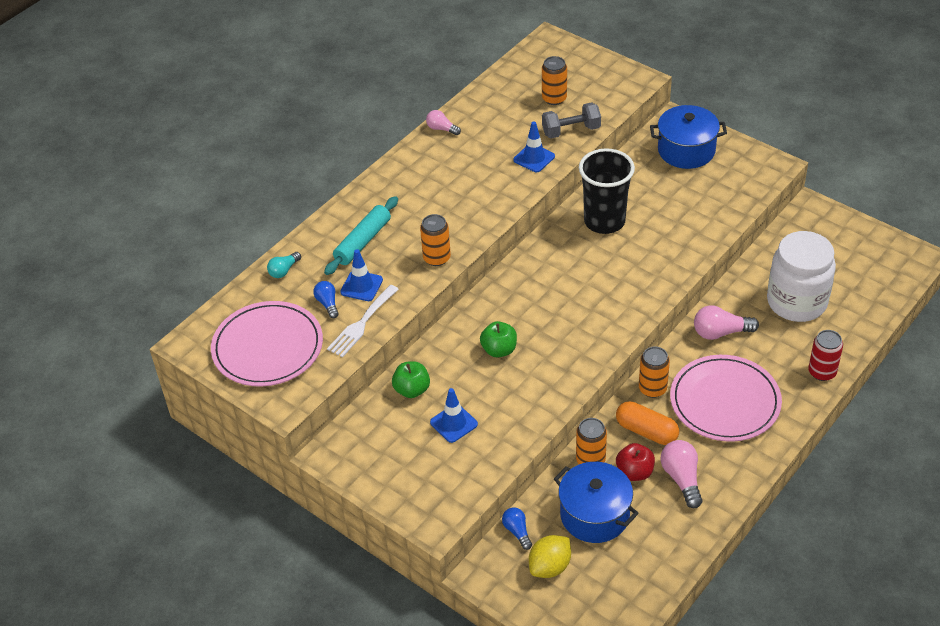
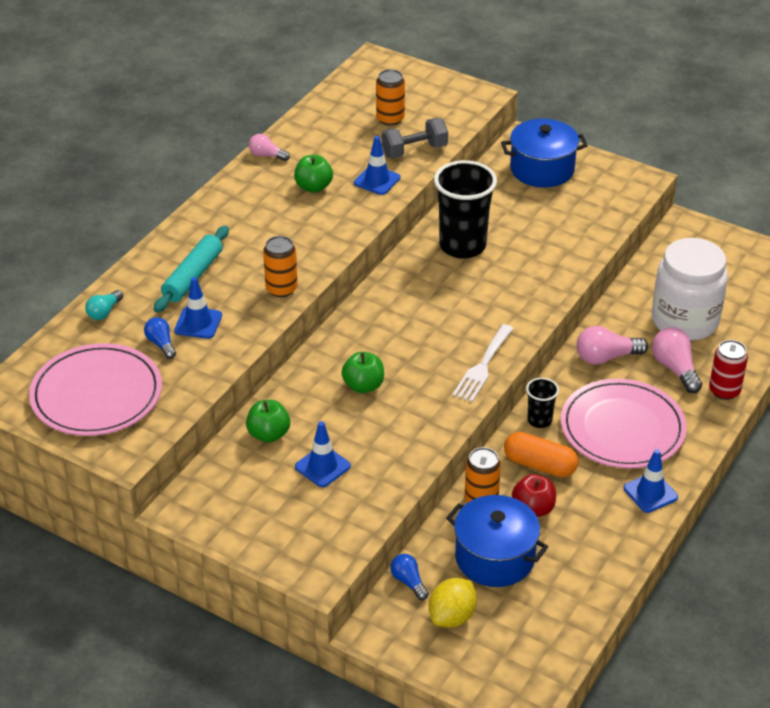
camera: 10 degrees left, 5 degrees down
white fork [327,285,399,357] -> white fork moved to [453,324,514,402]
orange can [639,347,670,398] -> black cup [526,378,559,428]
pink light bulb [661,440,702,508] -> pink light bulb moved to [652,328,702,393]
none -> green apple [294,155,333,193]
none -> blue traffic cone [624,449,678,513]

